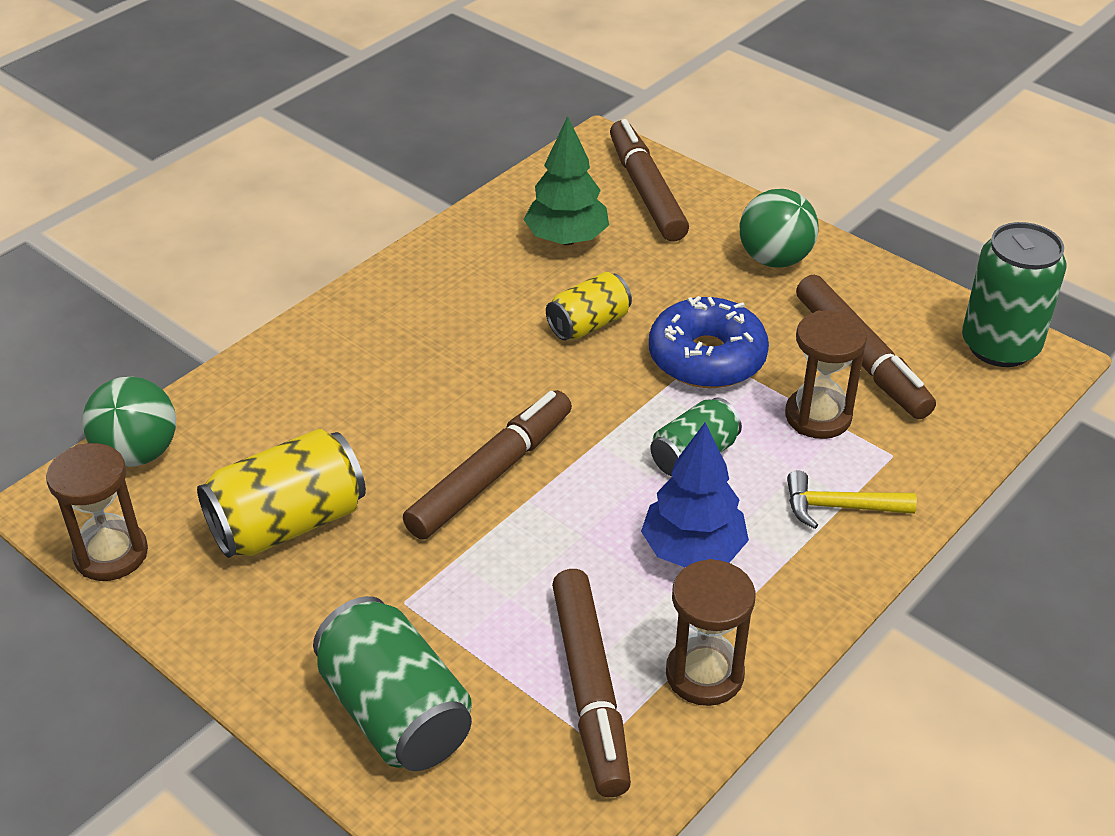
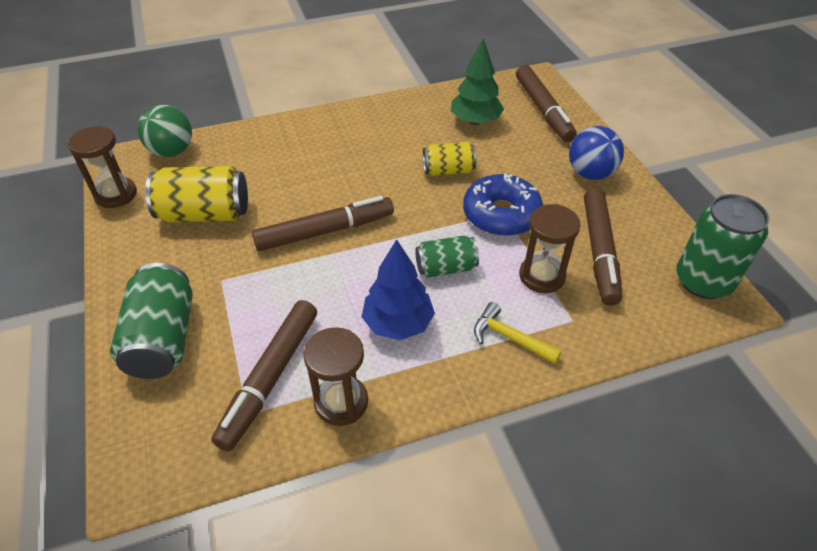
camera: 30 degrees right, 5 degrees up
brown marker [610,119,689,241] -> brown marker turned 150 degrees clockwise [516,65,577,142]
green ball [740,189,819,268] -> blue ball [569,126,624,180]

